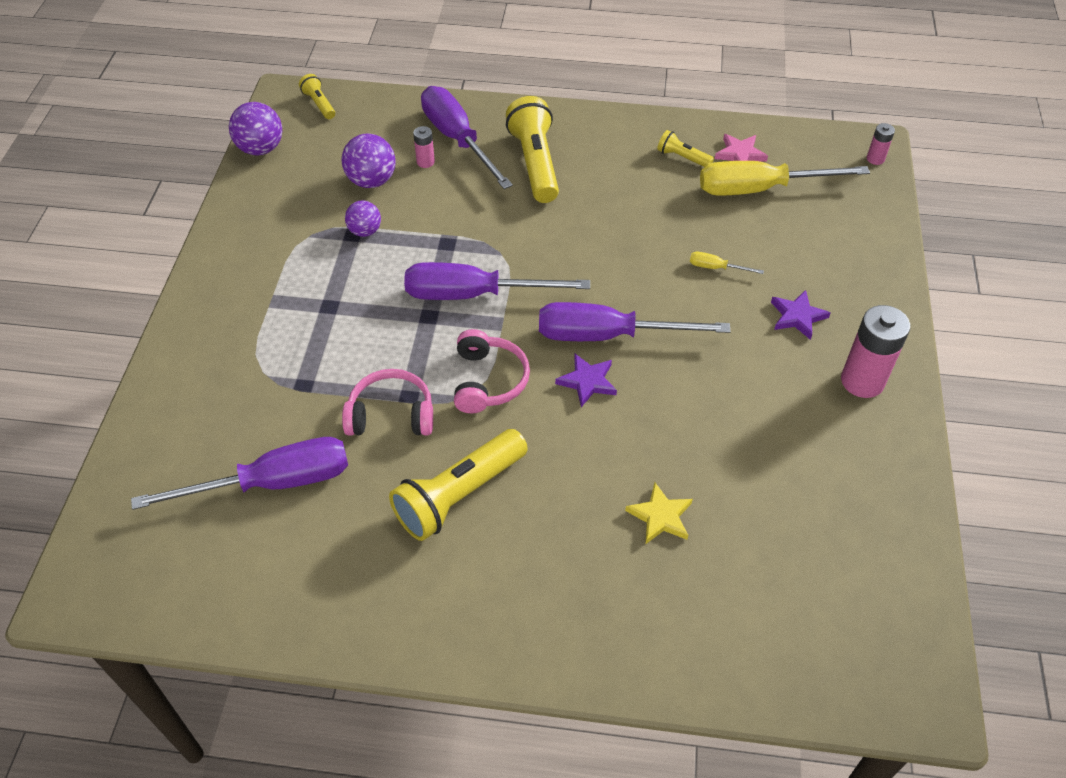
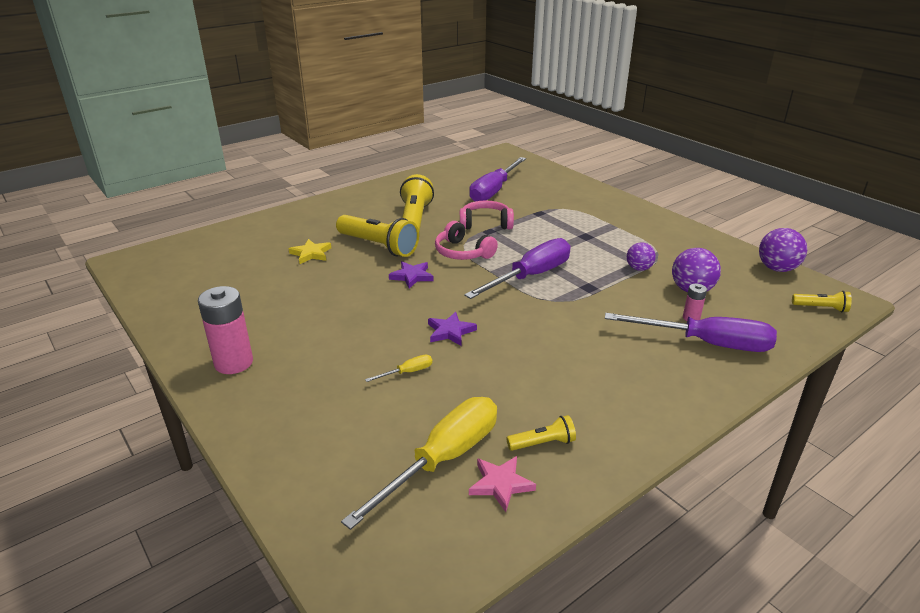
camera: 135 degrees right, 20 degrees down
pink headphones [342,369,433,436] -> pink headphones turned 135 degrees counterclockwise [460,200,514,229]
yellow flashlight [506,96,559,203] -> yellow flashlight moved to [336,215,419,257]
purple screwdriver [539,302,731,341] -> none
purple star [771,290,831,340] -> purple star moved to [428,312,477,346]
pink battery [867,123,895,165] -> none

